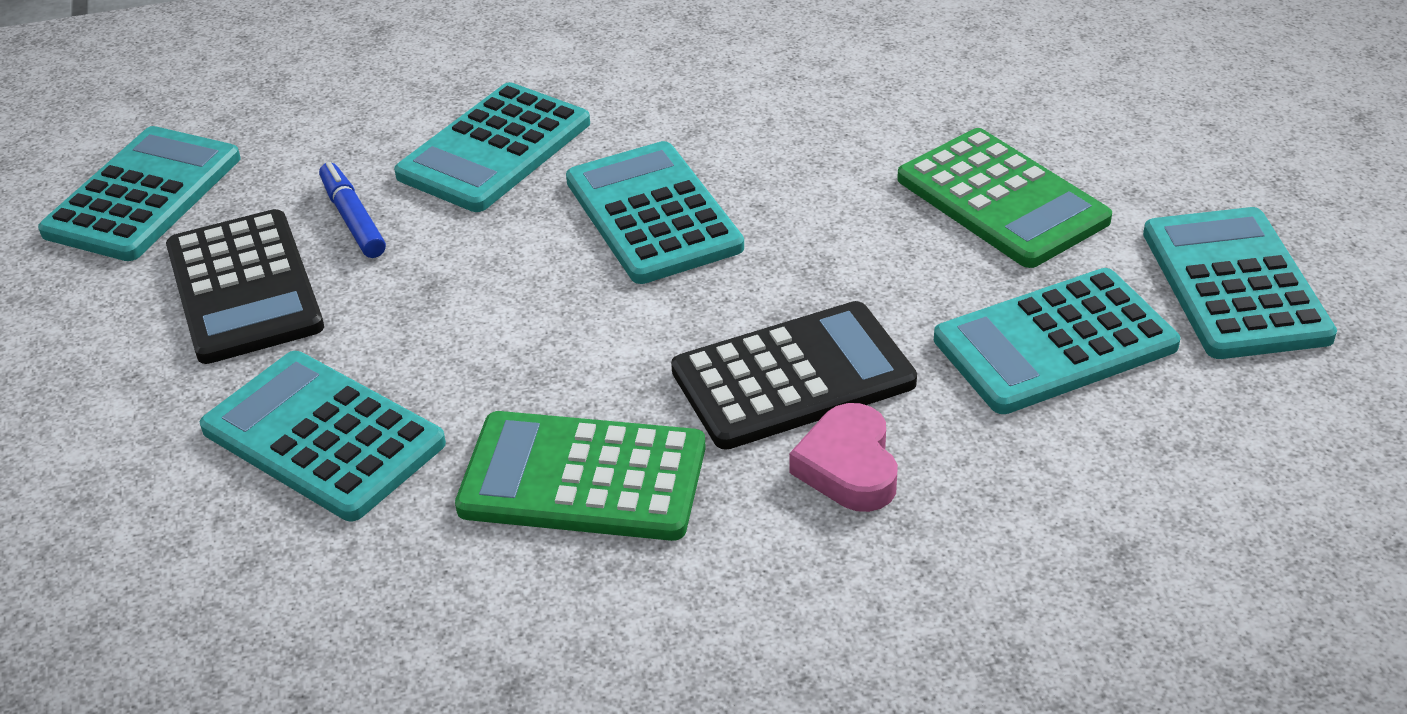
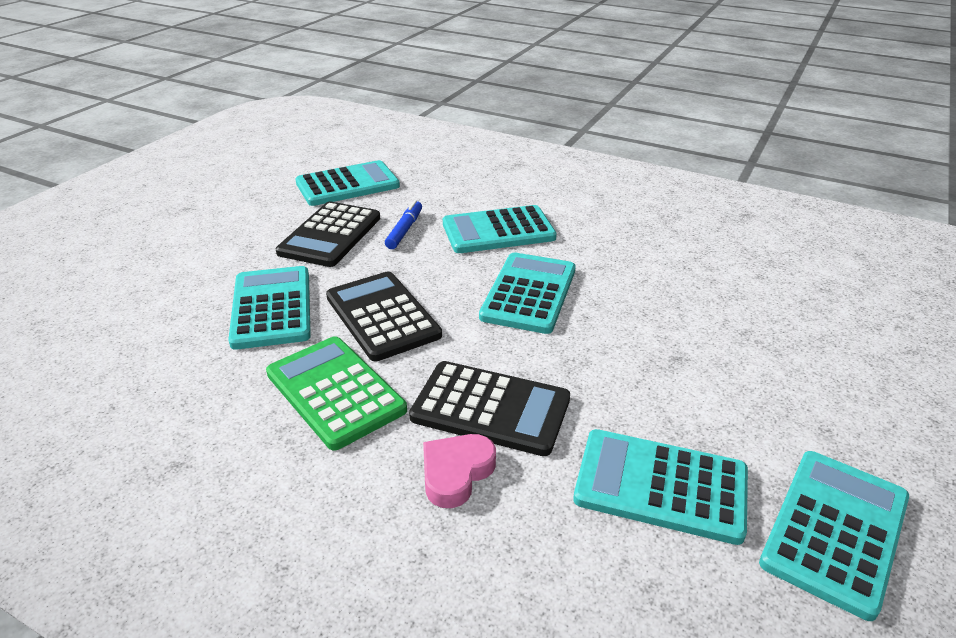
camera: 40 degrees right, 5 degrees down
green calculator [897,128,1112,268] -> none
none -> black calculator [326,272,442,361]

